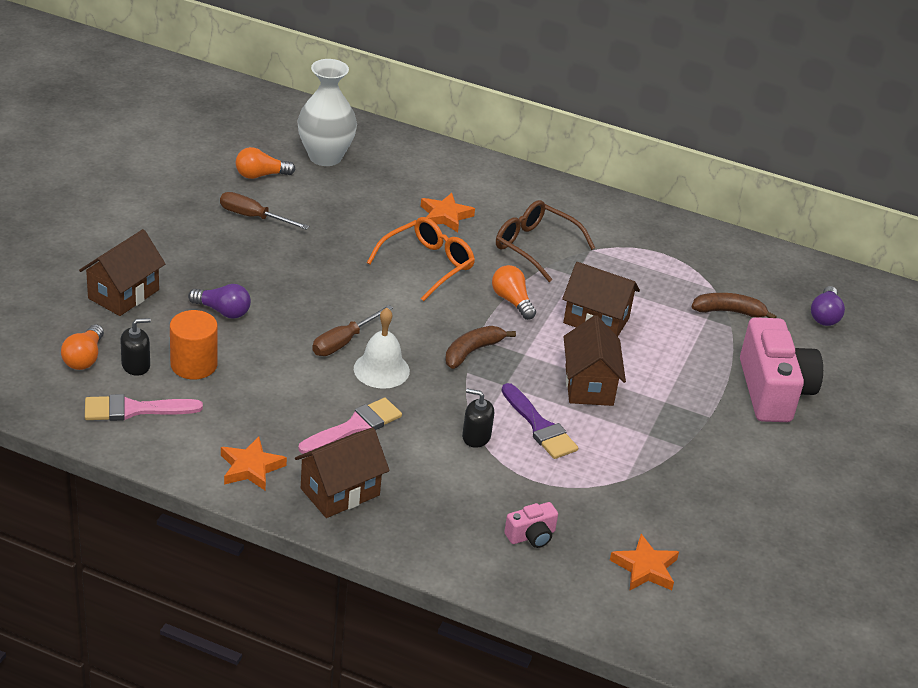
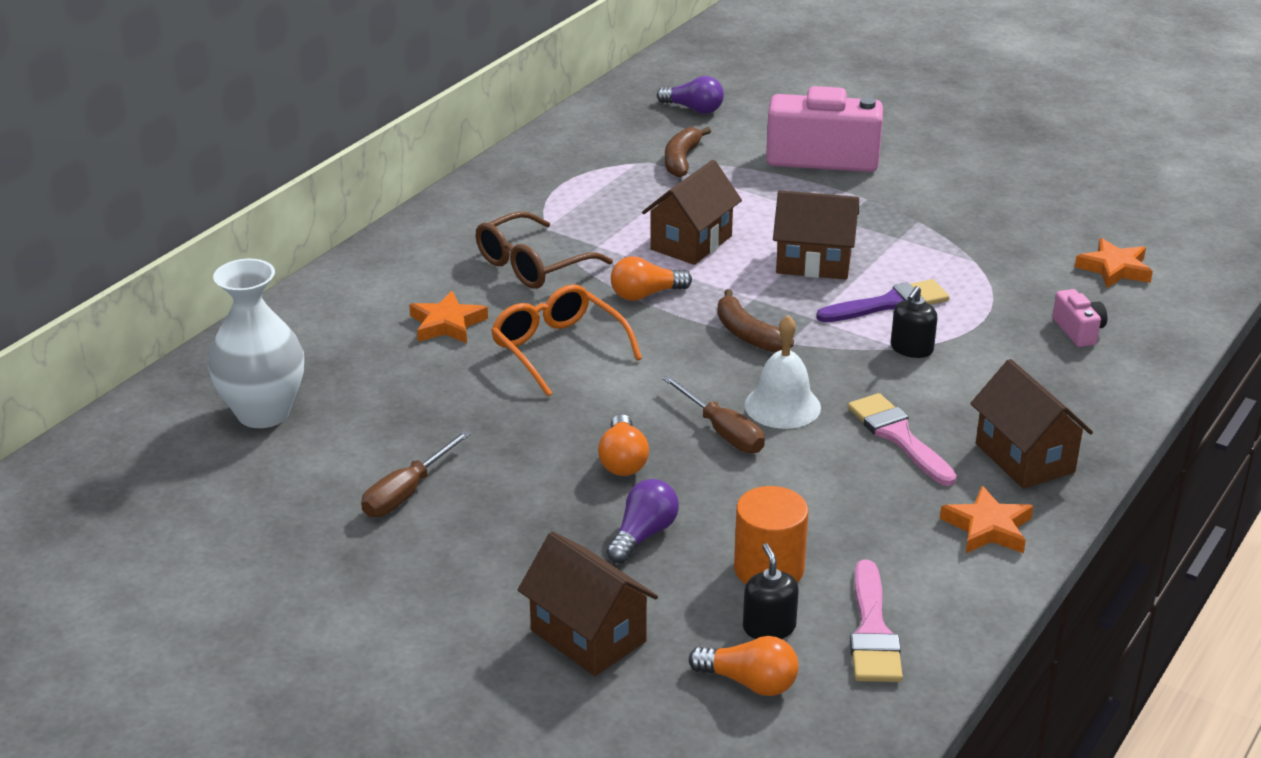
camera: 75 degrees left, 5 degrees down
orange light bulb [236,147,295,179] -> orange light bulb moved to [598,414,649,476]

